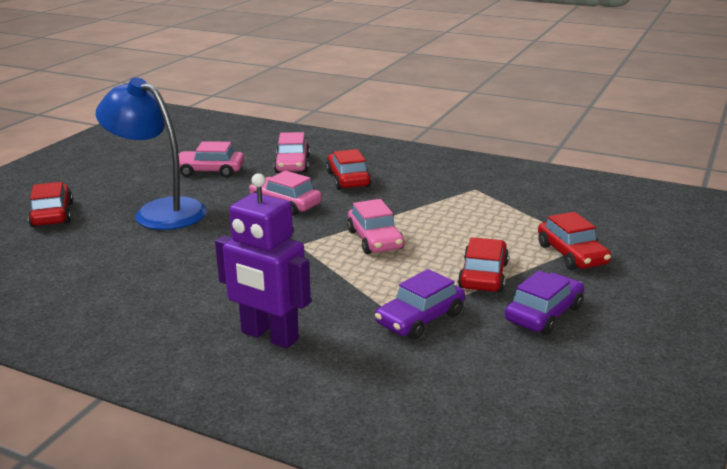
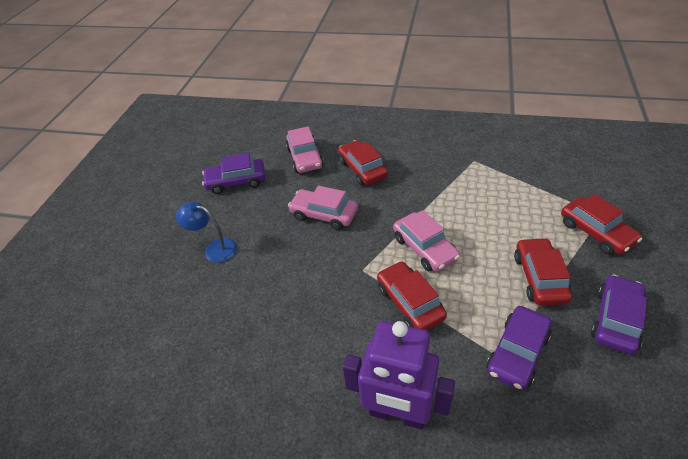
camera: 10 degrees left, 20 degrees up
red car [28,182,73,227] -> red car moved to [377,261,447,331]
blue lamp [95,78,207,230] -> blue lamp [176,201,237,263], size x0.50
pink car [179,141,244,177] -> purple car [202,153,265,194]

